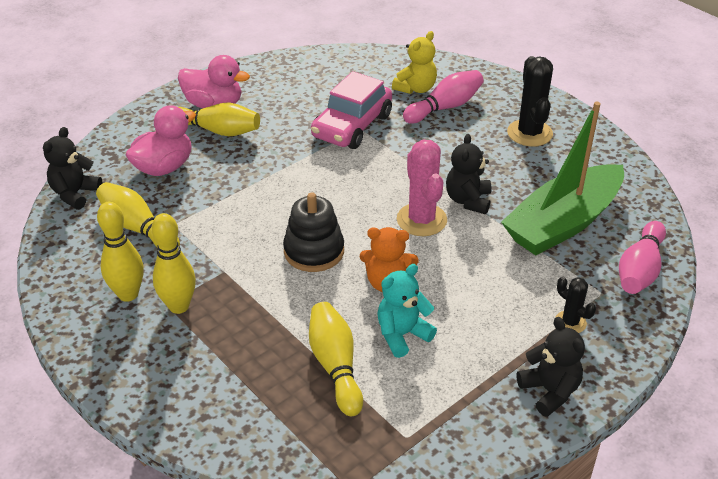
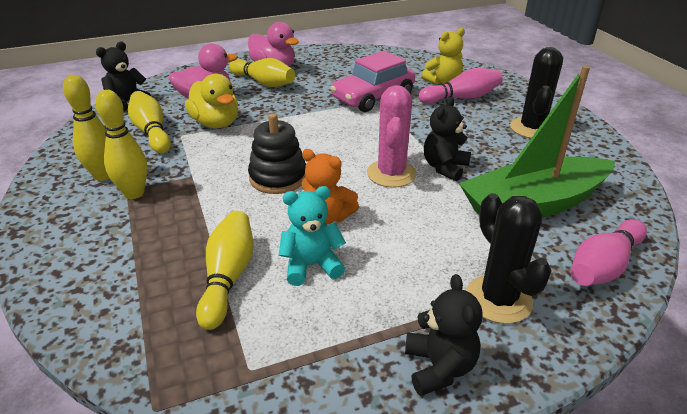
camera: 20 degrees right, 5 degrees down
black cactus [555,277,596,333] -> black cactus [466,193,552,324], size x1.80
none -> yellow duck [185,73,238,128]

